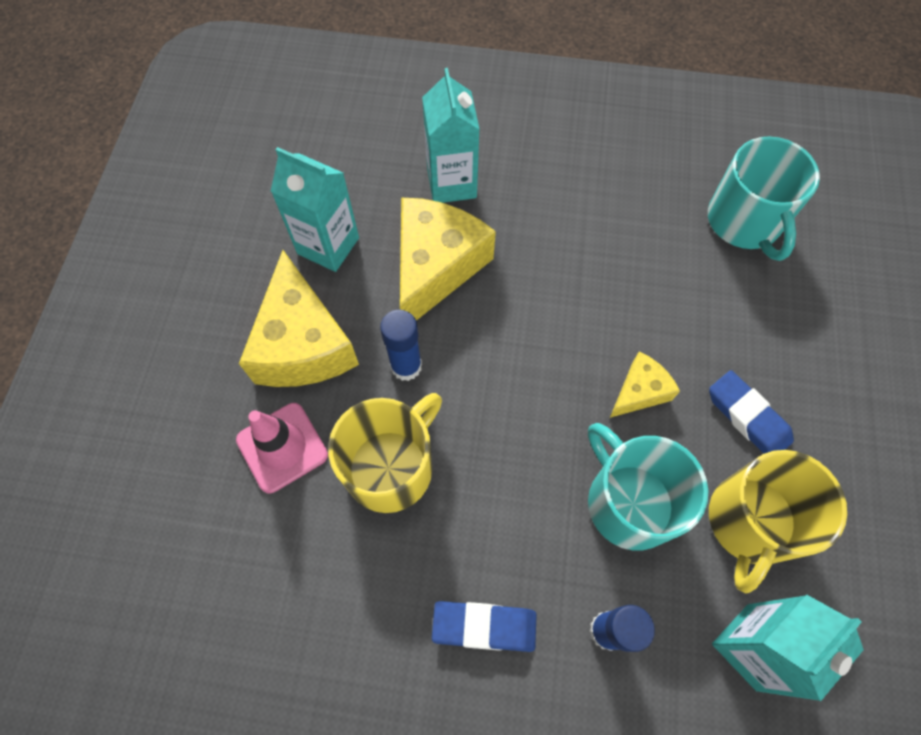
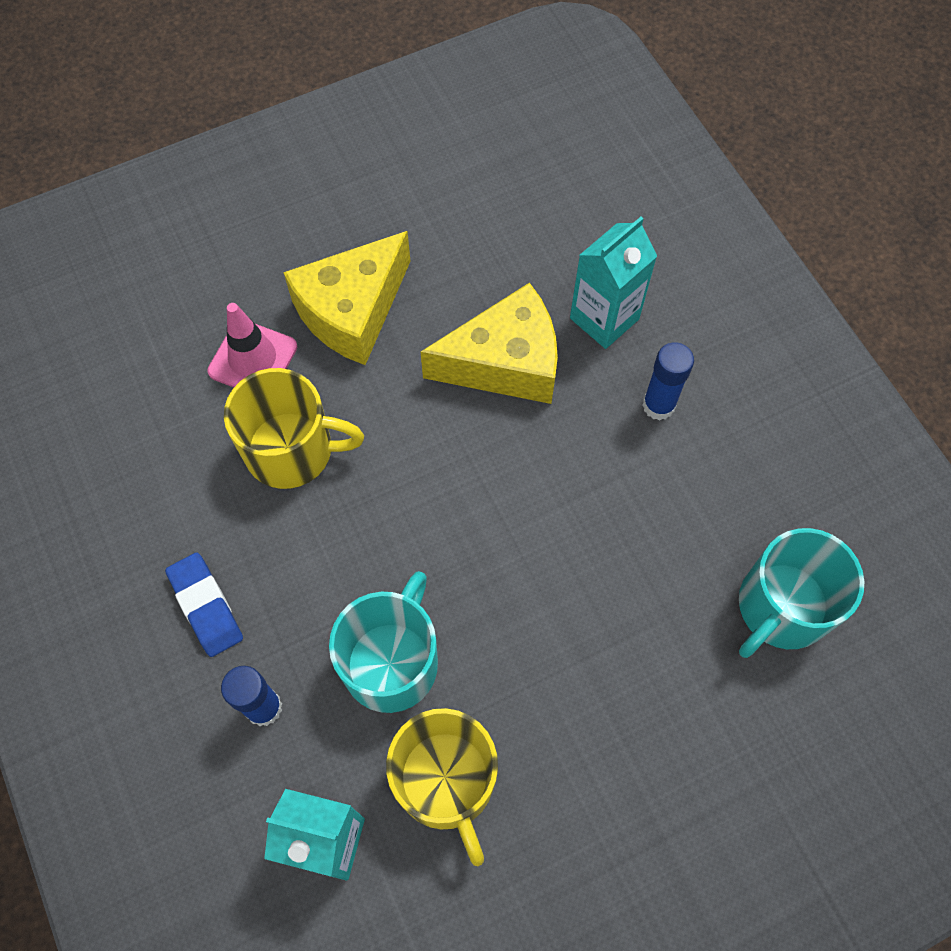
camera: 55 degrees right, 0 degrees up
turquoise carton [271,147,359,272] -> none
blue glue stick [380,310,422,381] -> blue glue stick moved to [642,342,694,421]
yellow cheese [610,352,680,418] -> none
blue eraser [709,370,794,454] -> none
yellow mug [709,450,847,593] -> yellow mug turned 105 degrees counterclockwise [386,708,498,866]

